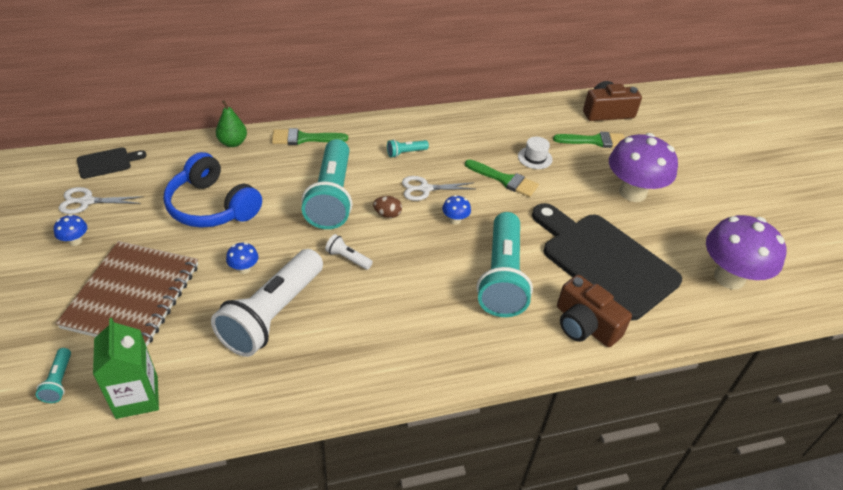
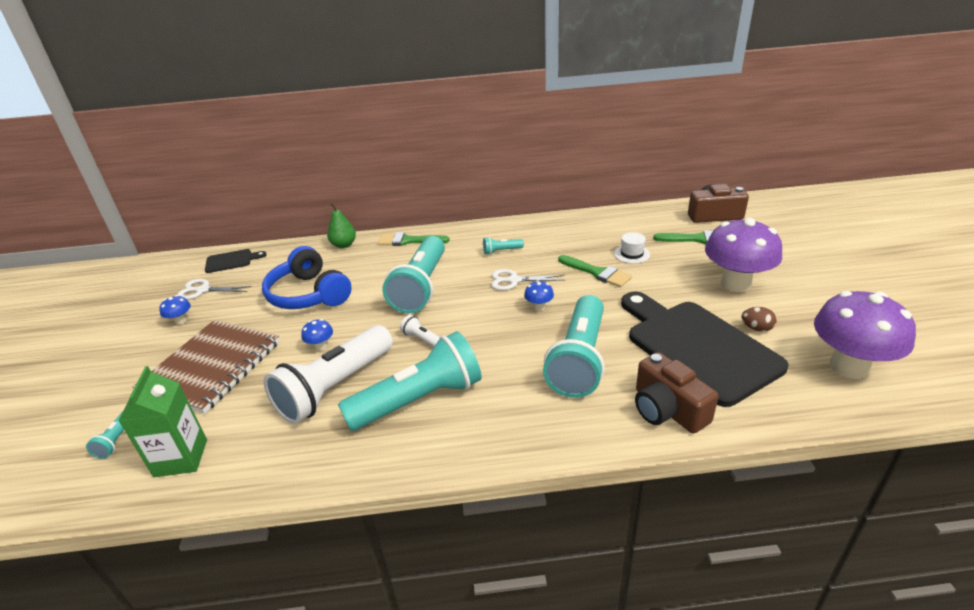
camera: 15 degrees right, 10 degrees down
brown egg [373,196,402,218] -> brown egg moved to [741,307,777,332]
none -> turquoise flashlight [338,331,482,431]

